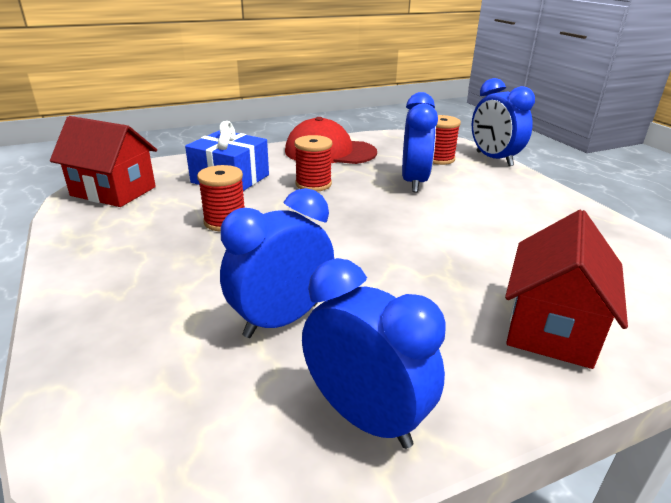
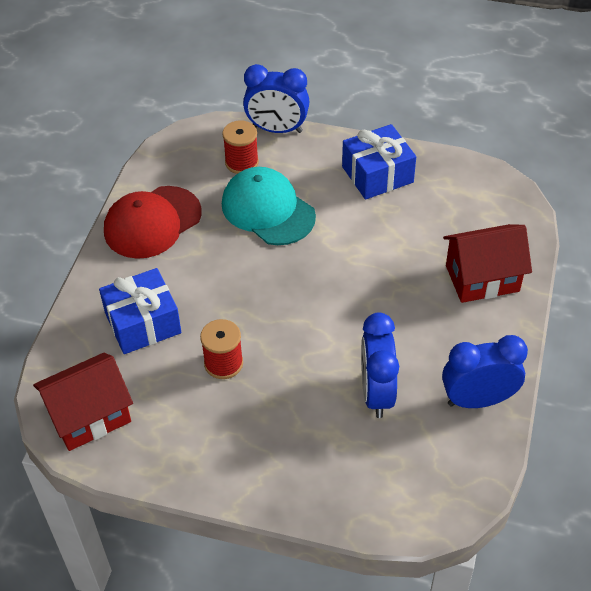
camera: 50 degrees left, 20 degrees up
red spool [294,135,332,192] -> none
blue clock [402,92,438,192] -> turquoise cap [222,167,316,245]
red house [505,210,628,369] -> red house turned 75 degrees counterclockwise [443,224,532,303]
none -> blue gift [342,124,416,200]

